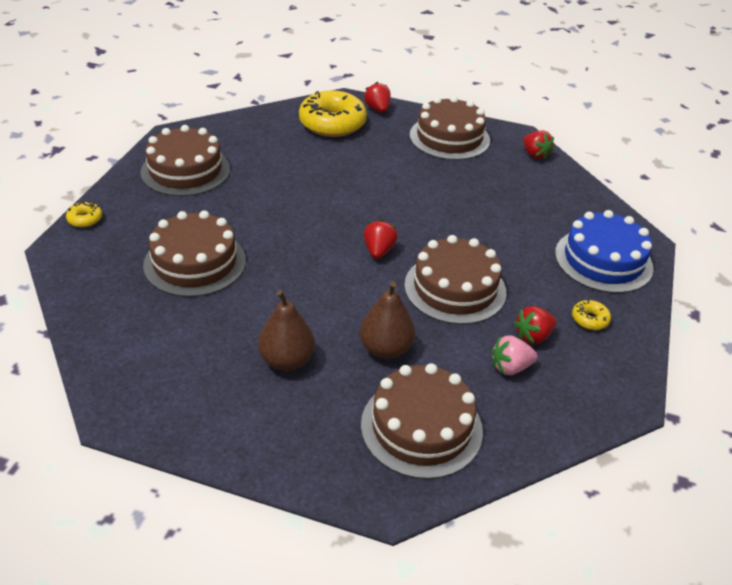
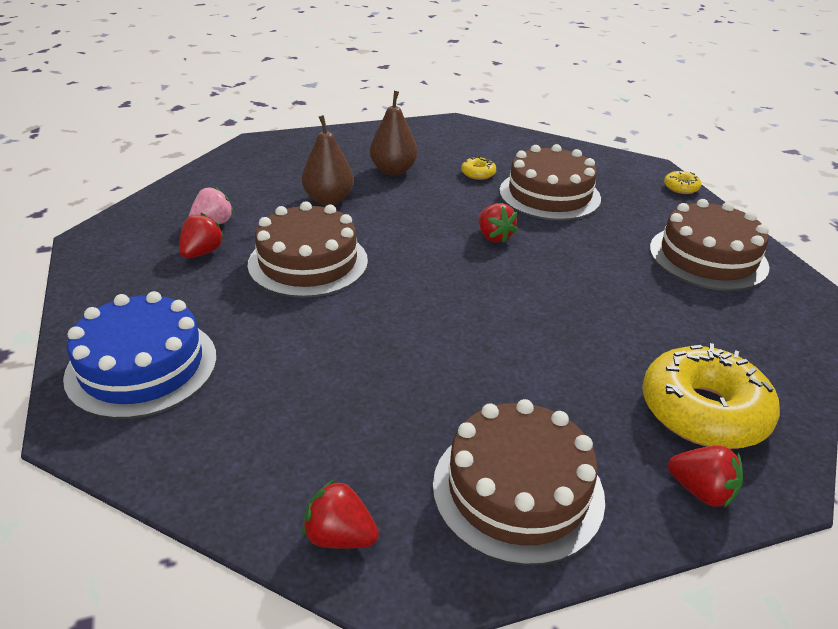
camera: 145 degrees right, 5 degrees down
brown cake [361,363,483,479] -> none
red strawberry [364,220,398,259] -> red strawberry moved to [478,203,518,243]
yellow donut [572,300,611,330] -> yellow donut moved to [461,157,496,180]

